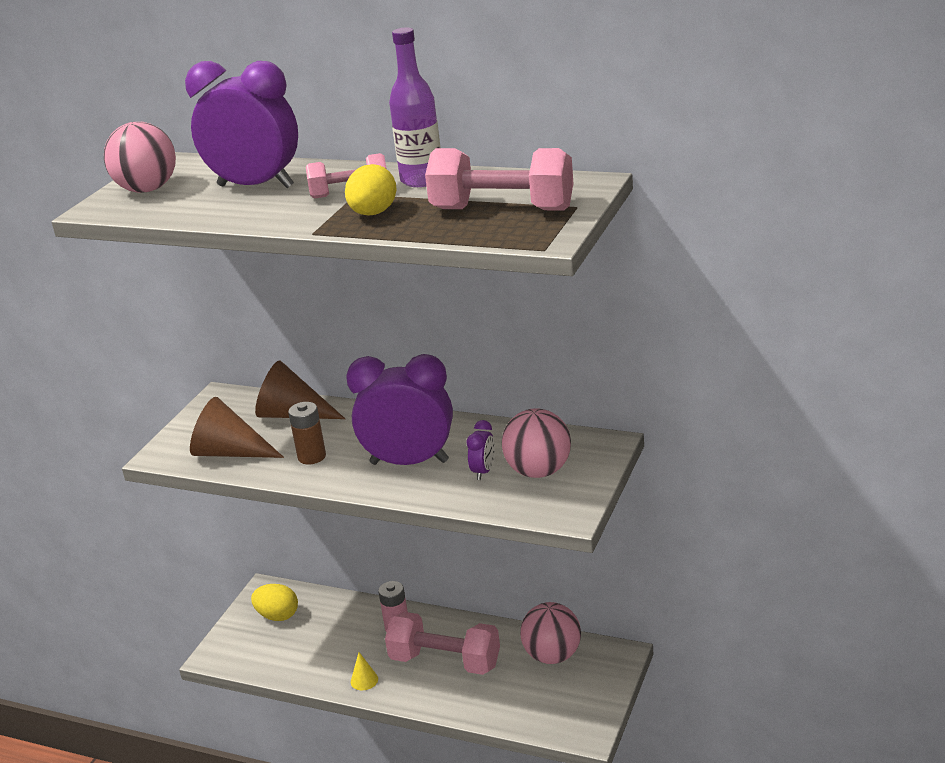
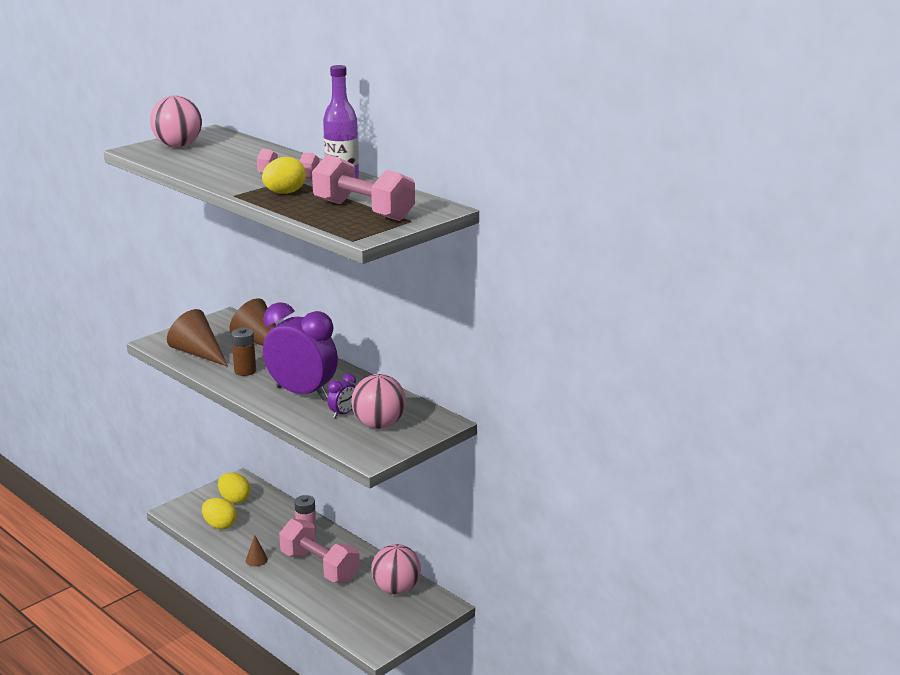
camera: 20 degrees right, 5 degrees down
purple clock [185,61,298,188] -> none
yellow cone [351,652,378,690] -> brown cone [246,535,268,567]
none -> yellow egg [202,498,237,529]

